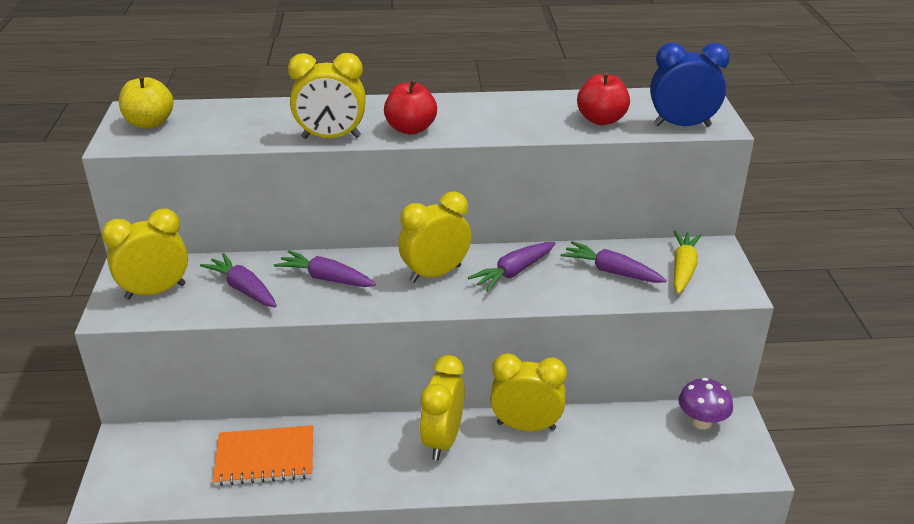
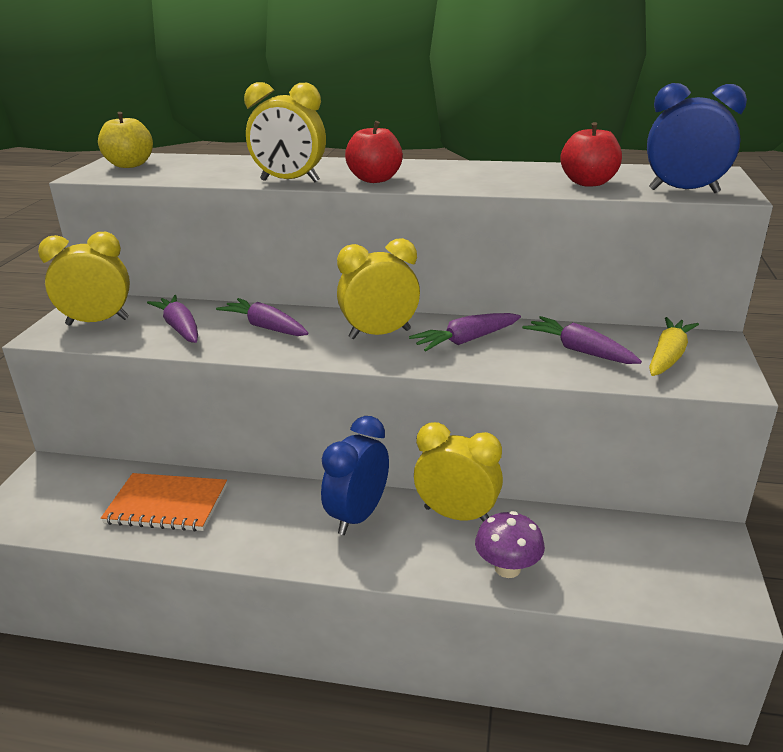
camera: 15 degrees right, 5 degrees down
yellow clock [420,355,465,460] -> blue clock [321,416,389,535]
purple mushroom [678,378,733,429] -> purple mushroom moved to [475,511,545,578]

